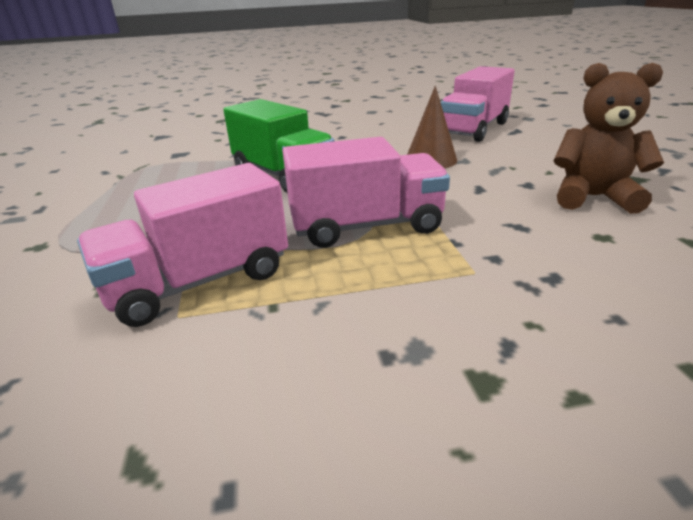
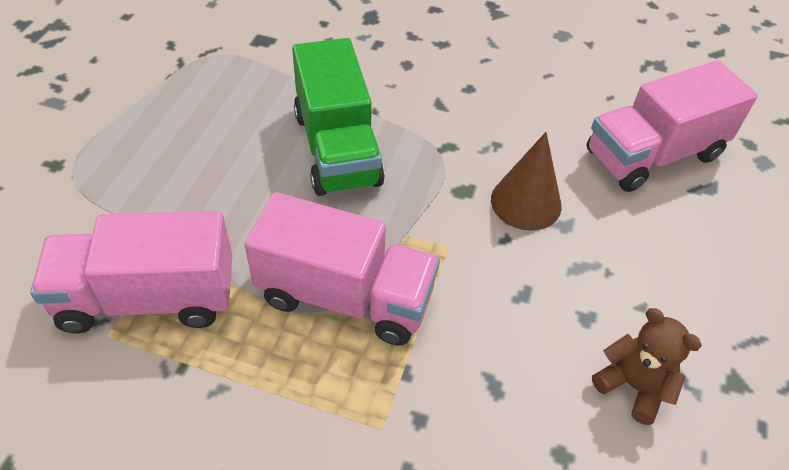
camera: 25 degrees right, 20 degrees up
brown teddy bear [554,63,664,214] -> brown teddy bear [592,308,702,425], size x0.66

